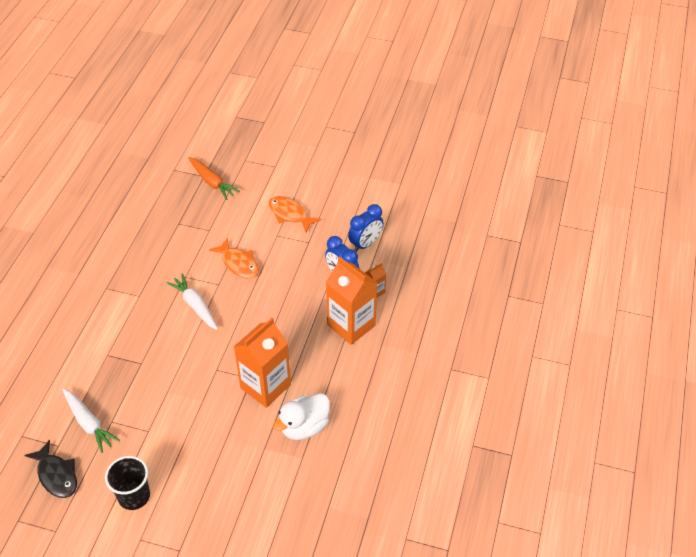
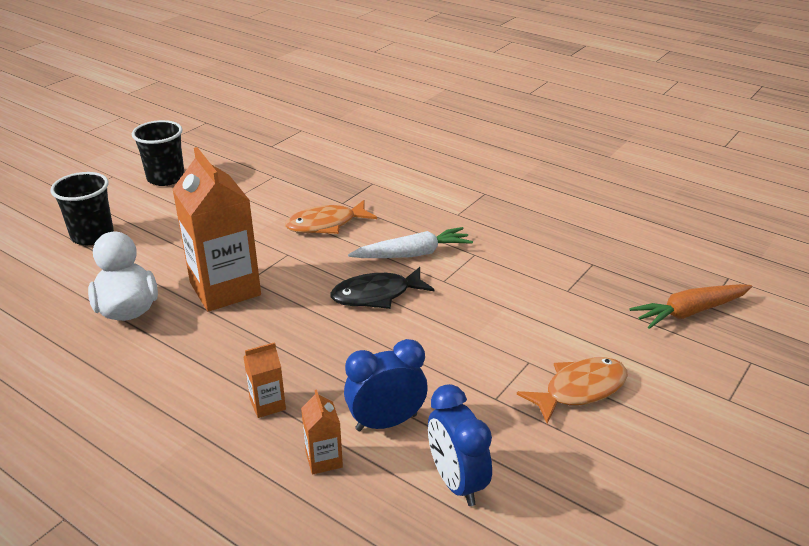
camera: 110 degrees right, 15 degrees down
black fish [24,440,77,498] -> black fish moved to [330,267,434,309]
white carrot [62,388,120,453] -> none
orange fish [209,238,259,278] -> orange fish moved to [285,200,377,234]
orange carton [326,256,377,345] -> orange carton [244,342,286,418], size x0.44
none -> black cup [50,172,114,245]

